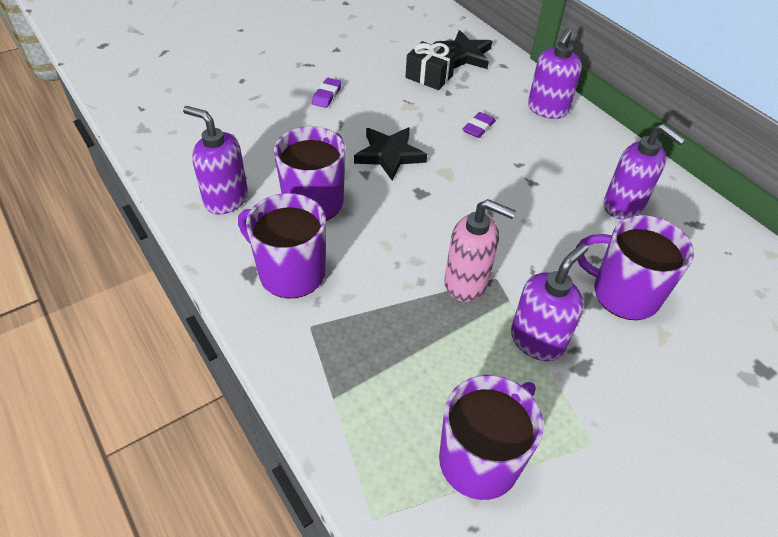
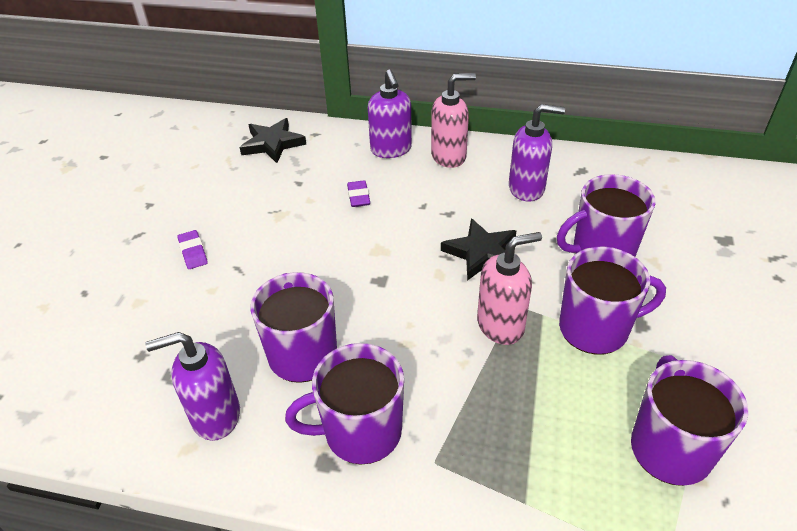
camera: 40 degrees left, 5 degrees down
black star [354,127,427,180] -> black star moved to [441,218,516,281]
black gift [406,41,456,90] -> none
purple soap dispenser [511,243,588,361] -> purple mug [559,247,666,355]
none -> pink soap dispenser [431,73,476,168]

